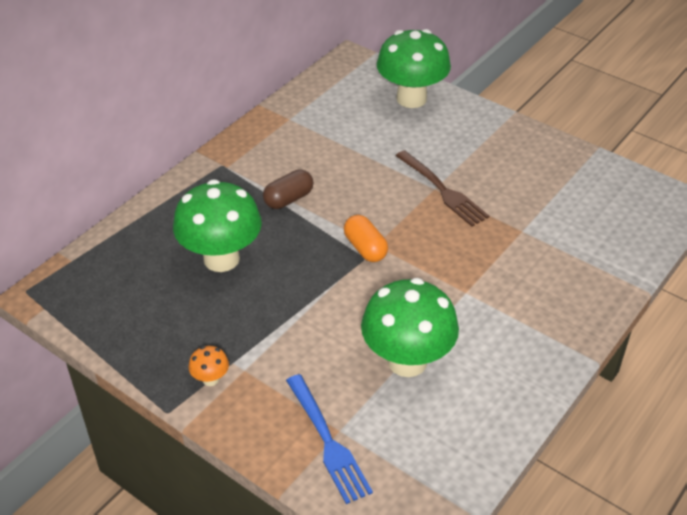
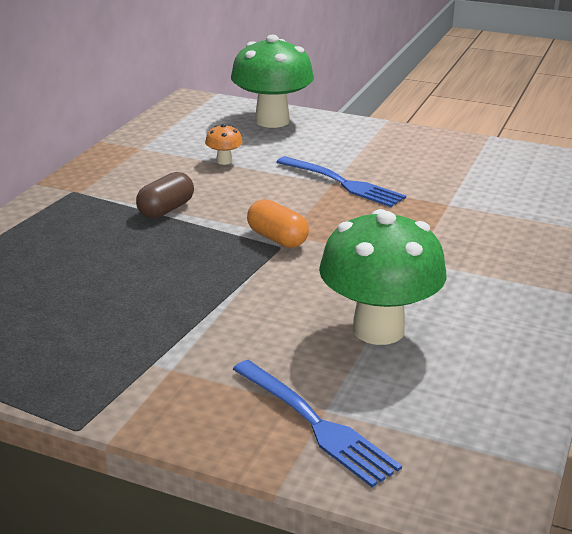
camera: 15 degrees left, 15 degrees down
green mushroom [173,179,262,272] -> none
orange mushroom [189,346,229,386] -> orange mushroom moved to [205,124,243,165]
brown fork [396,150,489,227] -> blue fork [277,156,406,207]

